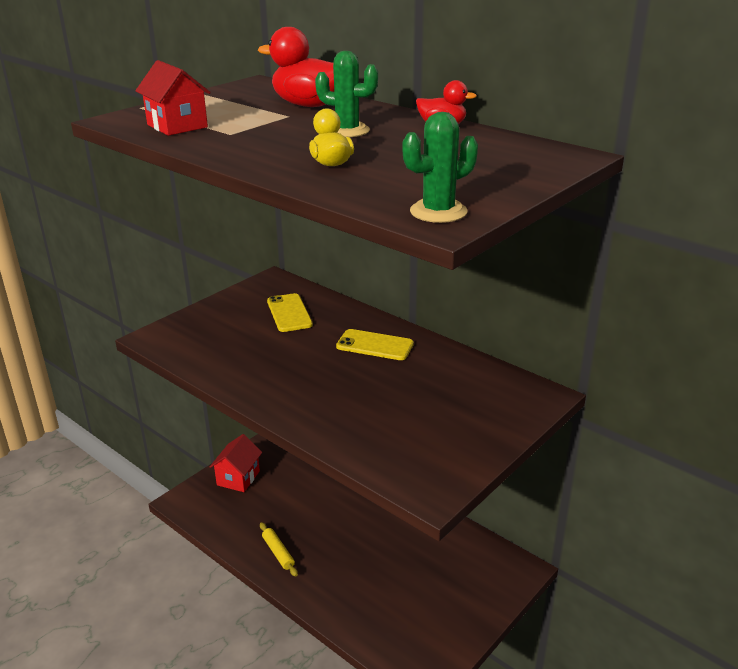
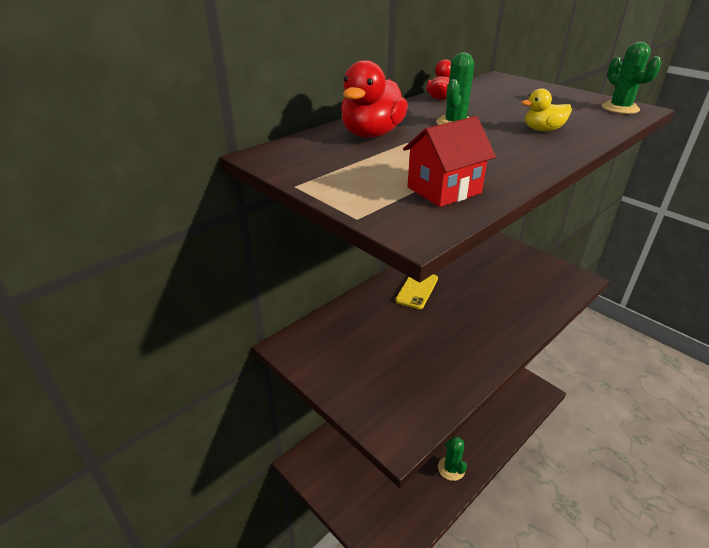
camera: 85 degrees left, 5 degrees up
red house [210,434,262,492] -> none
yellow rolling pin [260,522,298,577] -> green cactus [438,436,467,481]
yellow phone [267,293,313,332] -> none

